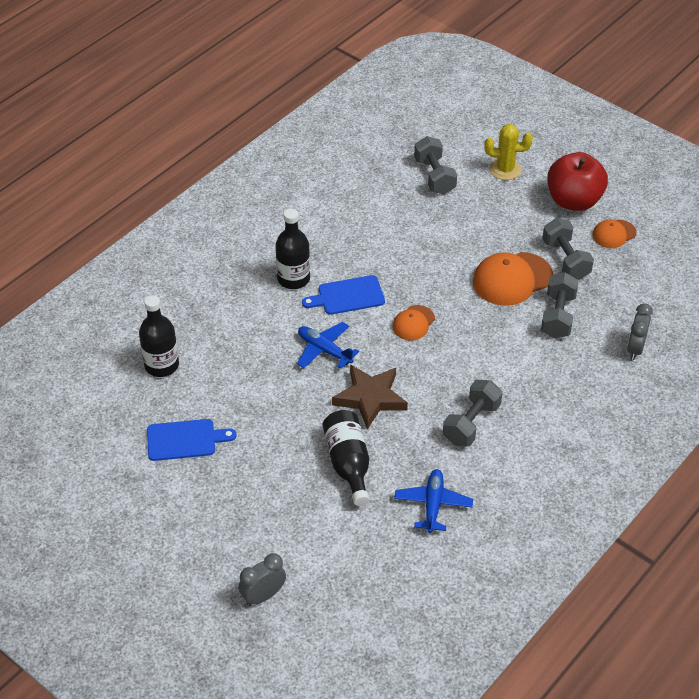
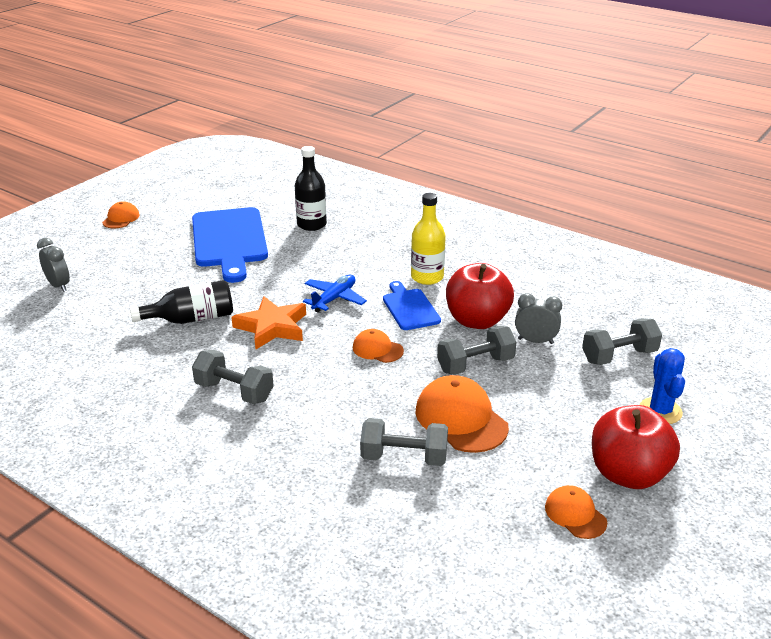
camera: 85 degrees right, 15 degrees down
blue cutting board [147,419,236,461] -> blue cutting board [192,207,268,283], size x1.87
black bottle [275,209,310,289] -> yellow bottle [411,193,446,285]
brown star [332,365,408,430] -> orange star [231,296,306,349]
blue plane [394,469,473,533] -> none
yellow cactus [484,124,533,180] -> blue cactus [640,348,685,424]
grey dumbbell [542,218,594,280] -> grey dumbbell moved to [437,326,516,375]
grey clock [627,303,653,360] -> grey clock moved to [515,293,562,344]
none -> orange cap [102,201,140,229]
none -> red apple [446,263,514,329]

